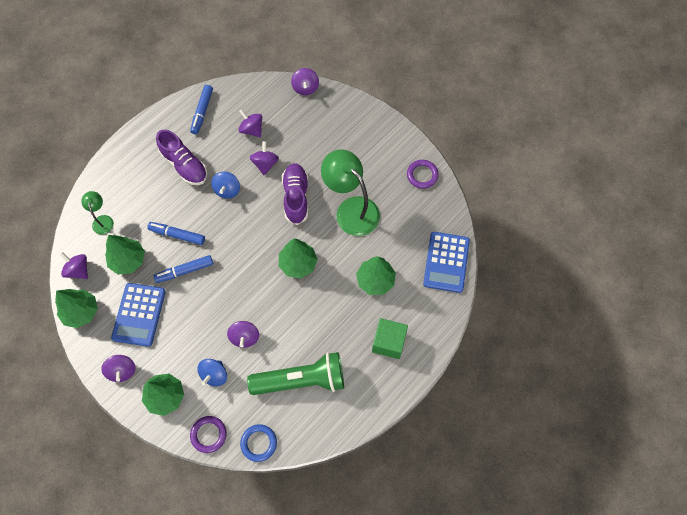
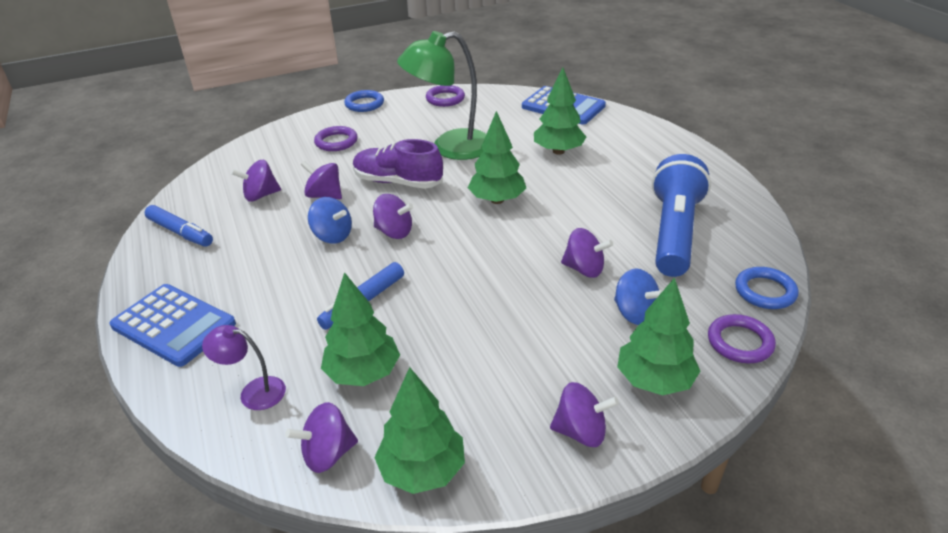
camera: 65 degrees left, 30 degrees down
green lamp [81,191,114,235] -> purple lamp [202,325,286,410]
blue calculator [111,283,166,347] -> blue calculator moved to [110,284,236,367]
blue marker [153,255,213,283] -> none
purple shoe [156,129,208,185] -> none
green flashlight [247,352,344,395] -> blue flashlight [652,154,711,277]
purple spinning top [291,68,319,95] -> purple spinning top moved to [373,194,413,239]
green cube [372,318,408,359] -> none
none -> purple ring [314,126,358,151]
none -> blue ring [344,90,384,112]

